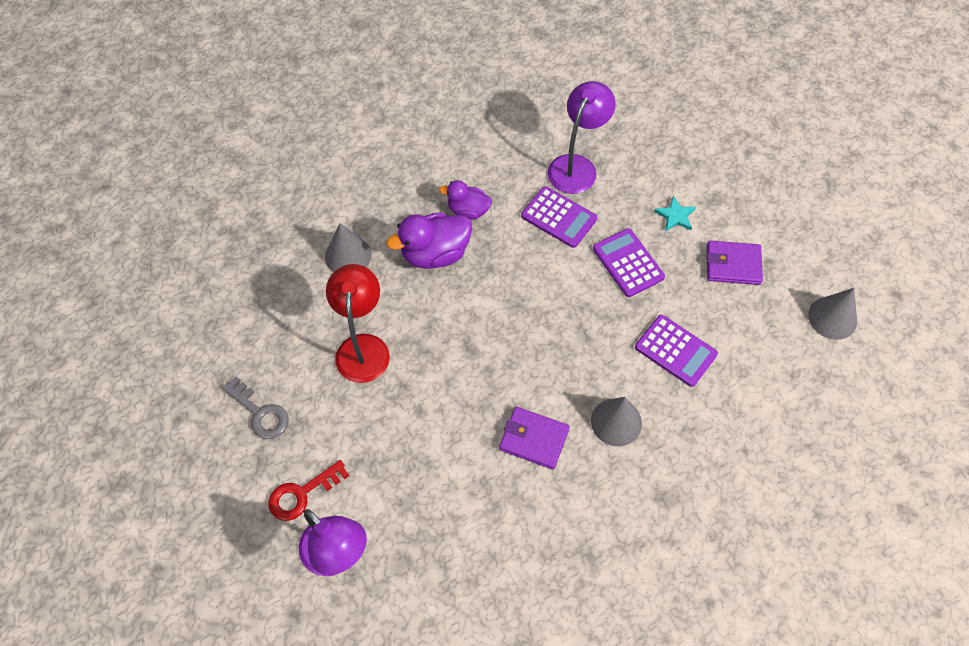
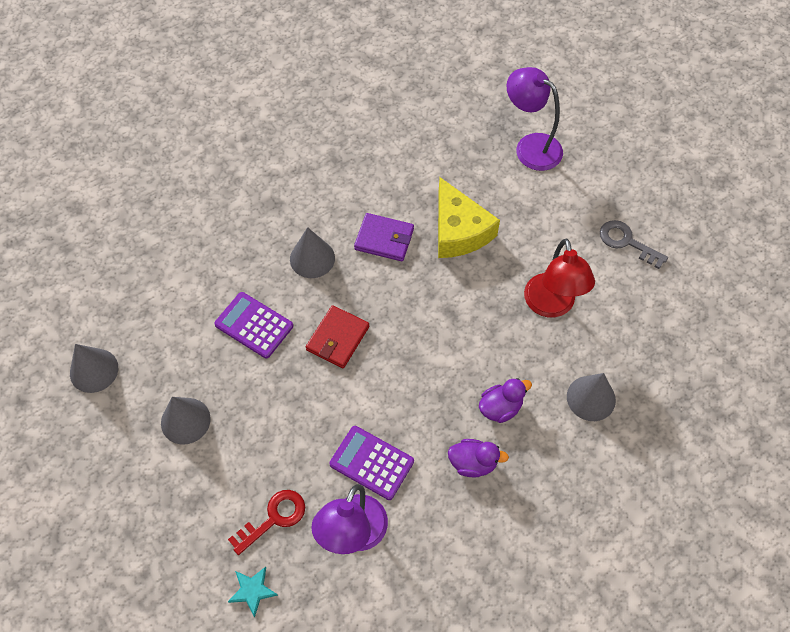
camera: 175 degrees right, 0 degrees up
red key [268,460,349,521] -> red key moved to [228,490,305,555]
purple duck [386,213,472,269] -> purple duck [479,378,532,423], size x0.63
purple calculator [593,228,665,297] -> none
turquoise star [654,196,696,232] -> turquoise star moved to [228,567,278,617]
purple wallet [707,241,763,285] -> grey cone [161,397,211,445]
none -> red wallet [306,305,369,368]
none -> yellow cheese [438,177,500,258]

